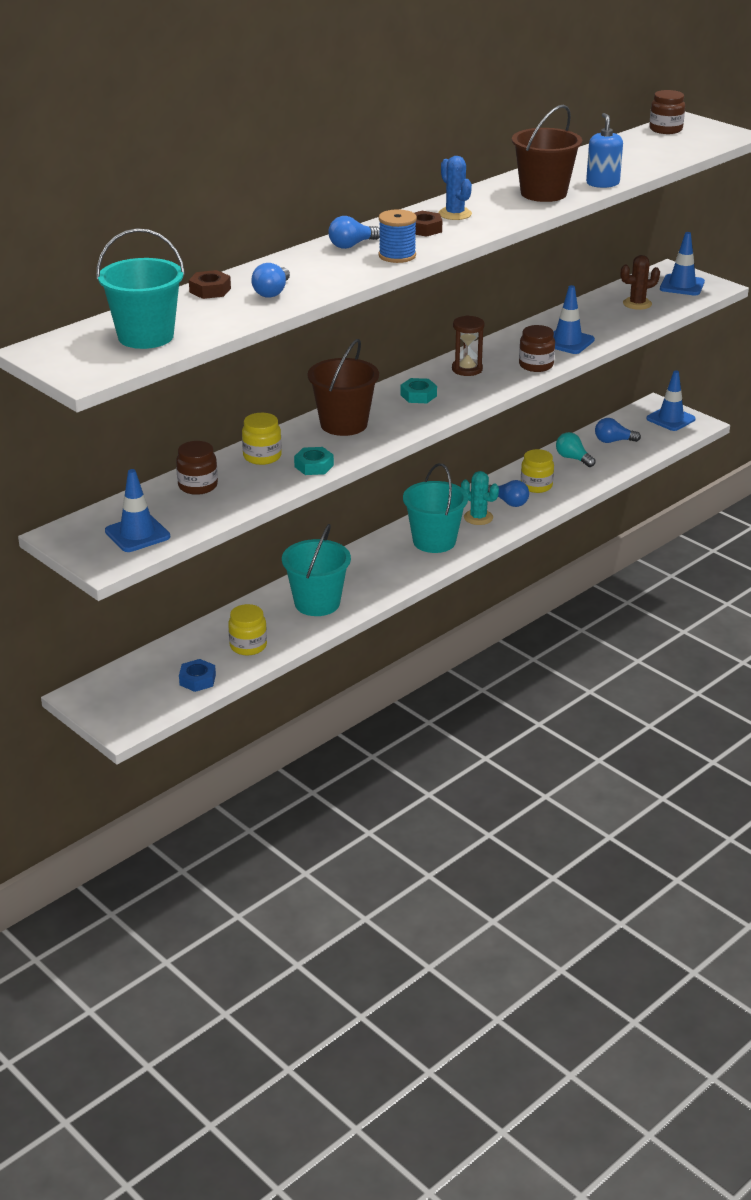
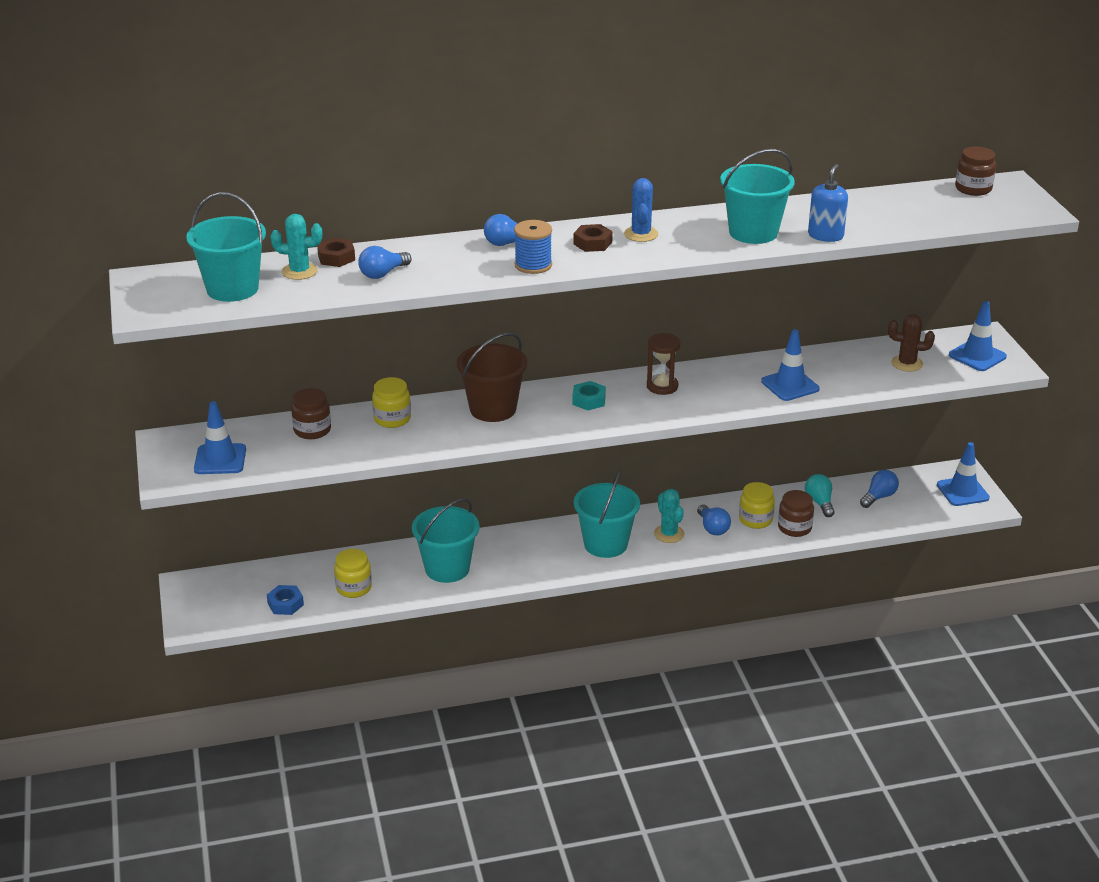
camera: 30 degrees right, 0 degrees up
turquoise nut [294,447,334,475] -> none
brown bucket [512,105,582,202] -> turquoise bucket [720,149,795,244]
brown jar [519,325,555,372] -> brown jar moved to [778,490,814,537]
blue light bulb [595,418,641,443] -> blue light bulb turned 105 degrees clockwise [860,470,899,508]
none -> turquoise cactus [270,214,322,280]

